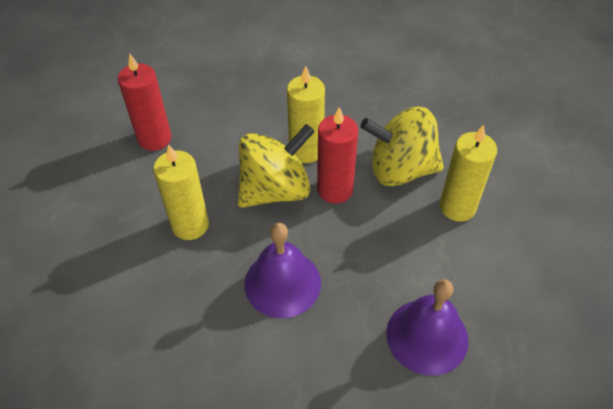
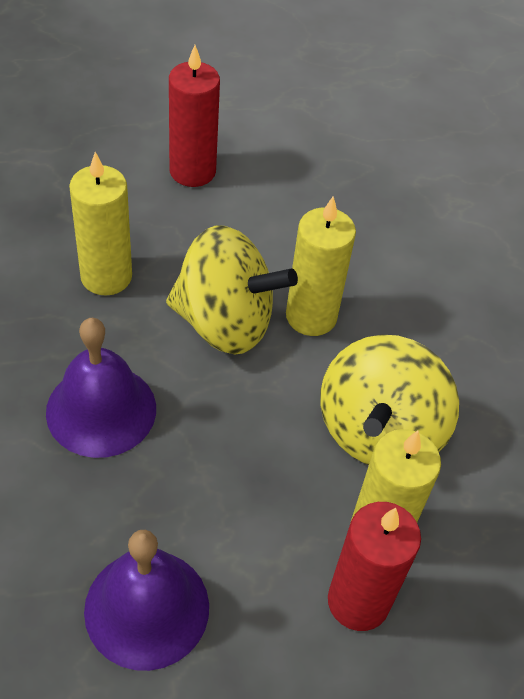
camera: 45 degrees right, 0 degrees up
red candle [317,107,358,204] -> red candle moved to [328,502,421,631]
yellow spinning top [360,107,444,186] -> yellow spinning top turned 120 degrees counterclockwise [320,335,459,465]

